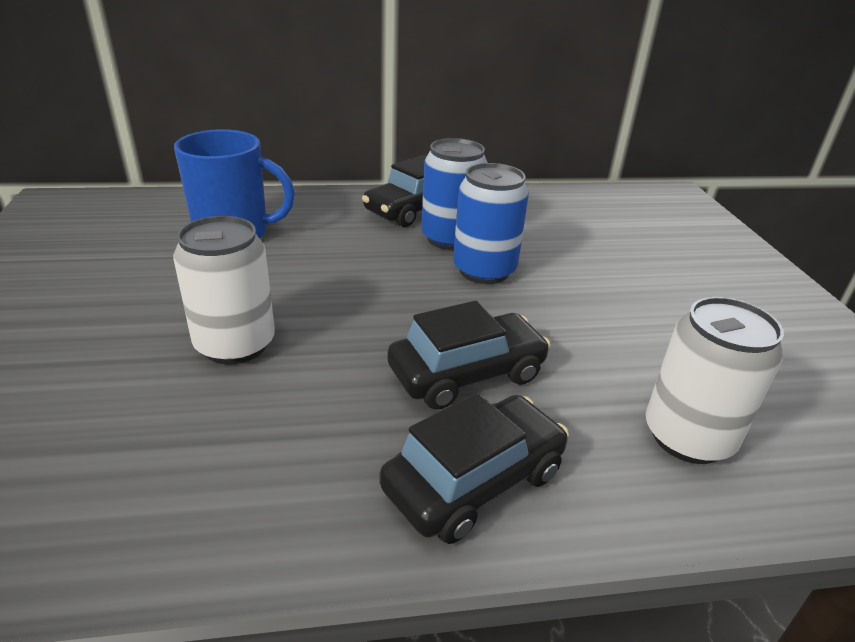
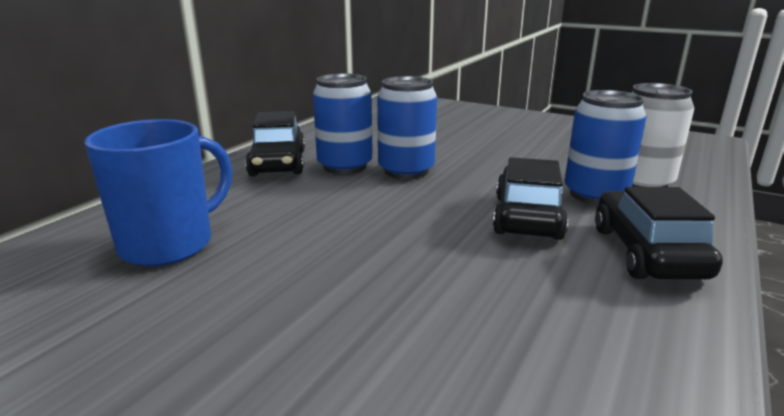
camera: 50 degrees left, 10 degrees down
white can [173,216,275,365] -> none
none -> blue can [565,90,647,205]

